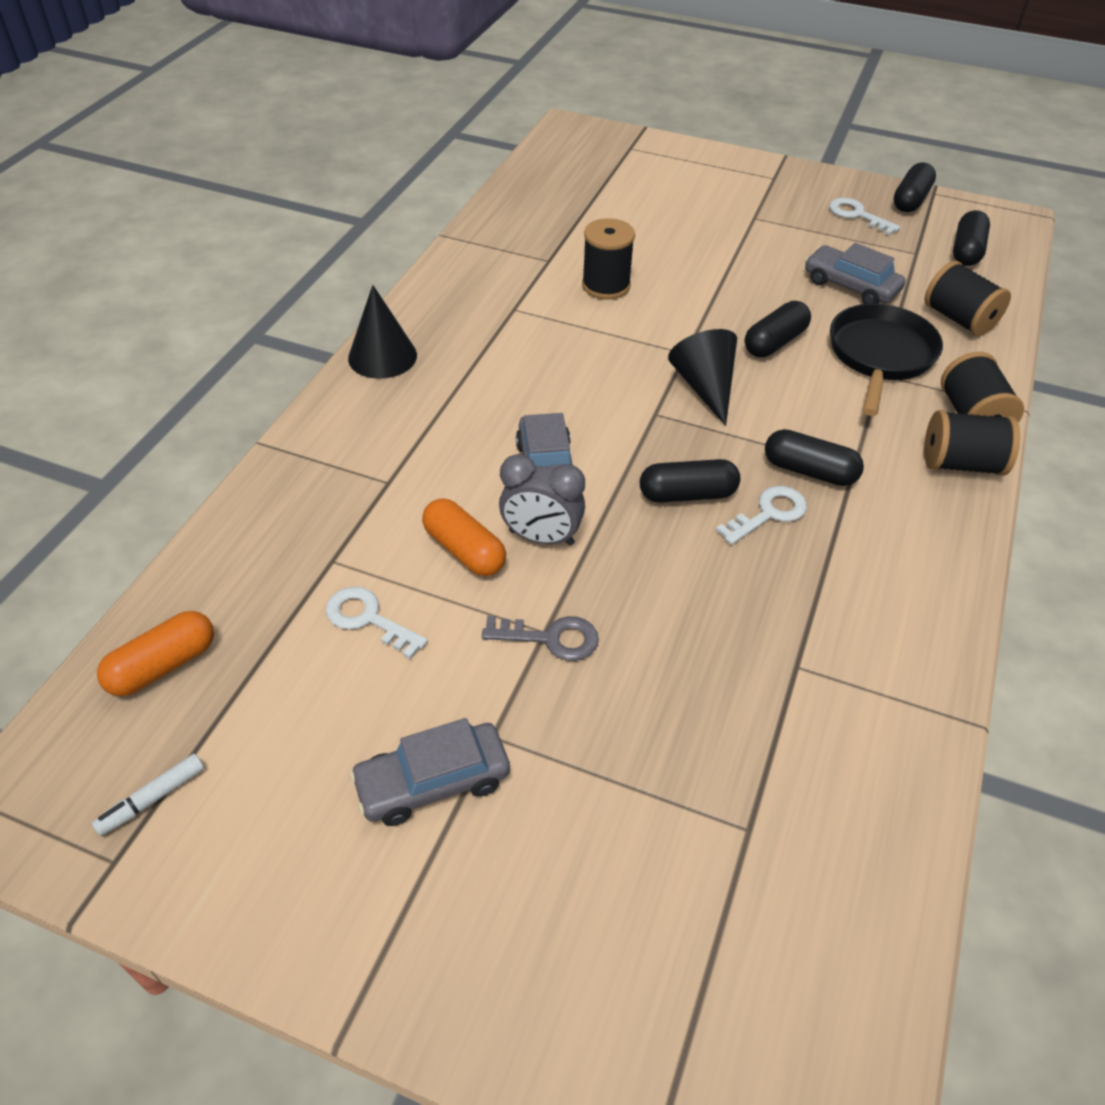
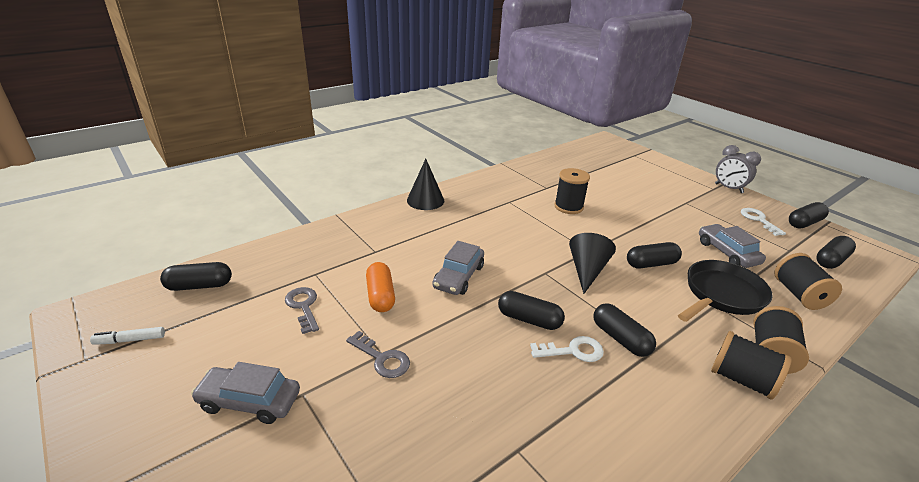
camera: 30 degrees right, 15 degrees down
orange capsule [97,611,214,696] -> black capsule [160,262,232,291]
white key [326,586,428,659] -> grey key [285,287,319,334]
grey clock [499,454,585,546] -> grey clock moved to [715,145,761,193]

